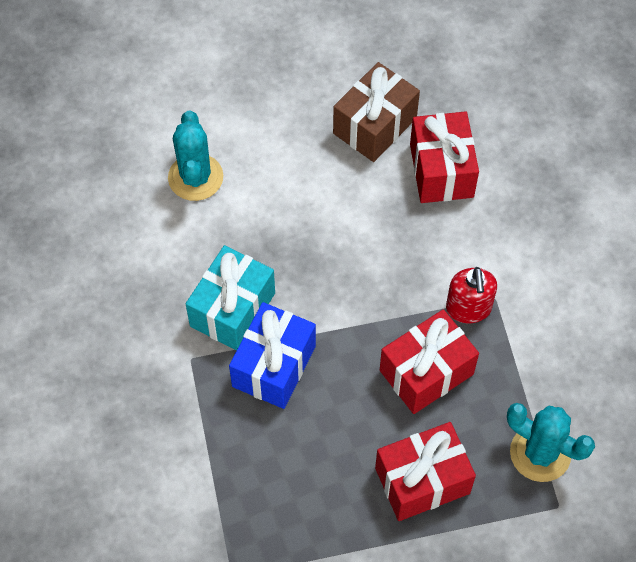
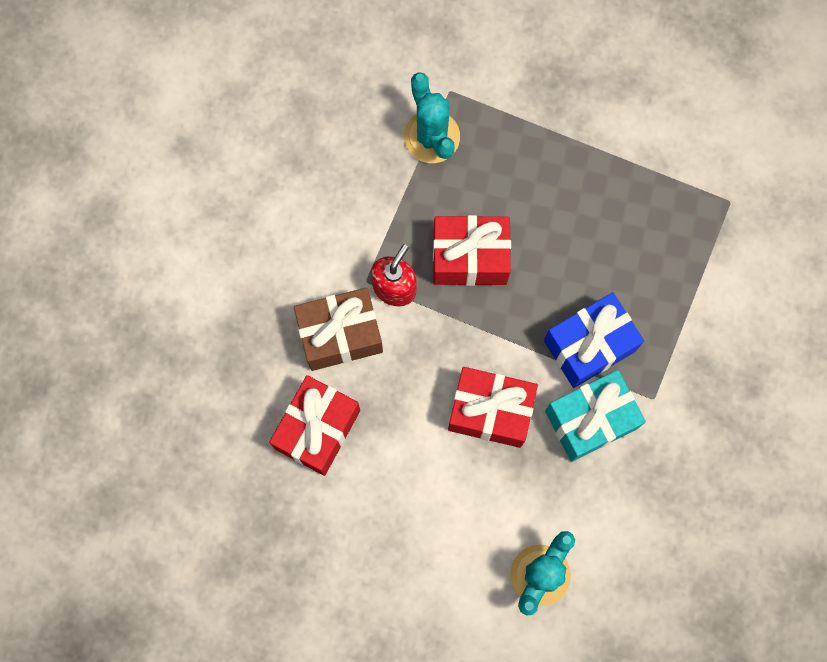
camera: 145 degrees left, 15 degrees up
brown gift [333,62,420,162] -> brown gift moved to [294,288,383,371]
red gift [375,422,476,521] -> red gift moved to [448,367,538,448]

